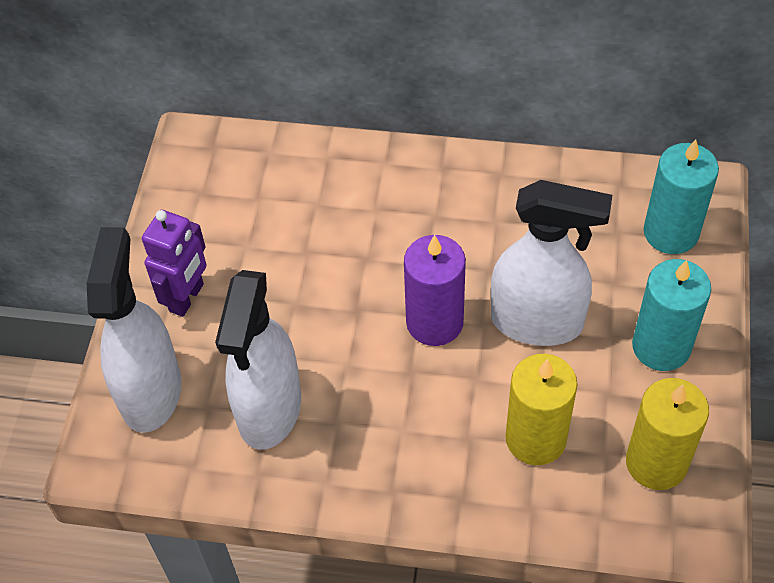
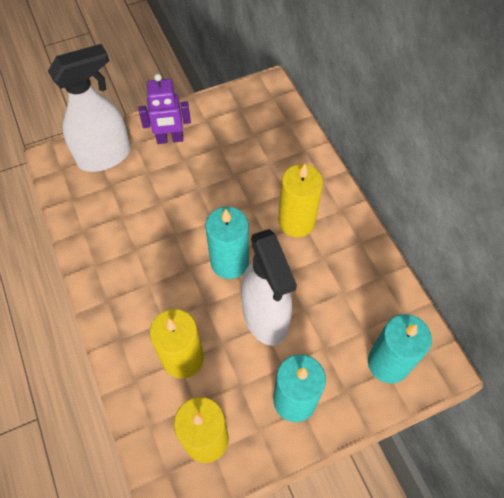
camera: 55 degrees right, 5 degrees up
white spray bottle [215,270,301,450] -> none
purple candle [404,235,466,346] -> turquoise candle [205,207,249,279]
none -> yellow candle [278,164,323,237]

